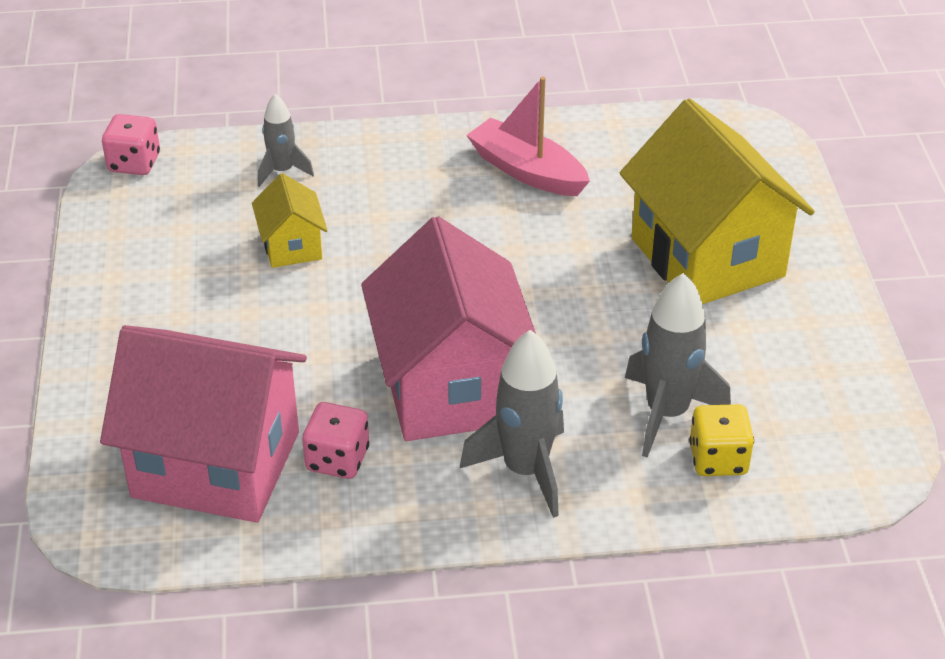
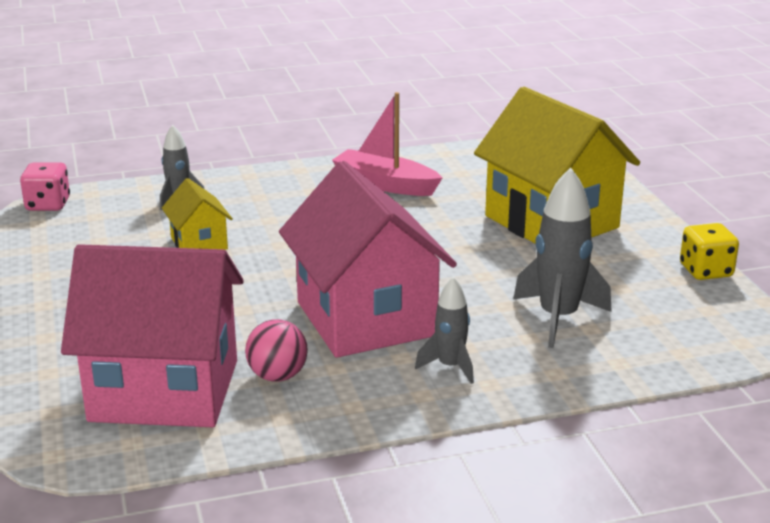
camera: 10 degrees left, 15 degrees down
pink dice [302,402,369,479] -> pink ball [245,319,308,382]
grey rocket [459,330,564,518] -> grey rocket [415,277,474,384], size x0.59
yellow dice [689,404,754,476] -> yellow dice moved to [680,223,739,280]

